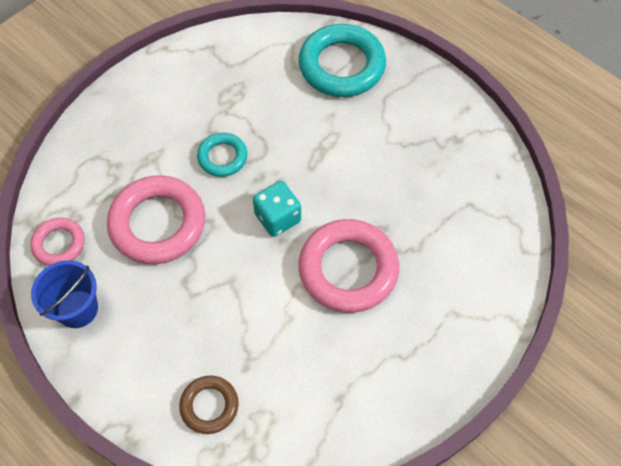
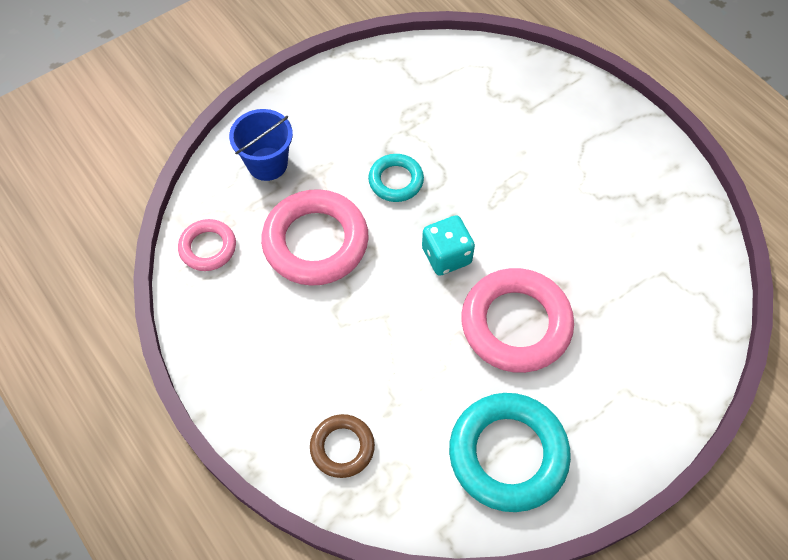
camera: 10 degrees right, 0 degrees up
blue bucket [31,260,98,328] -> blue bucket moved to [229,109,293,181]
turquoise ring [298,24,386,97] -> turquoise ring moved to [449,393,571,512]

